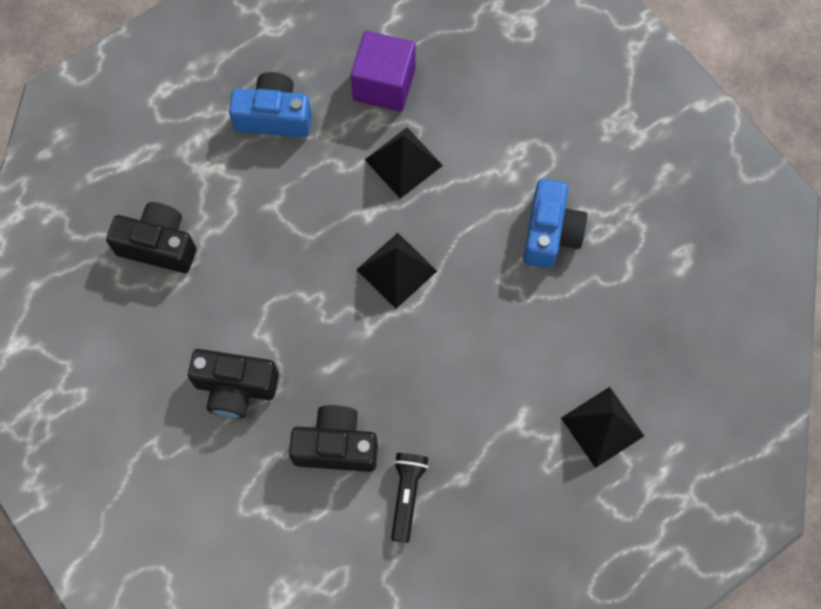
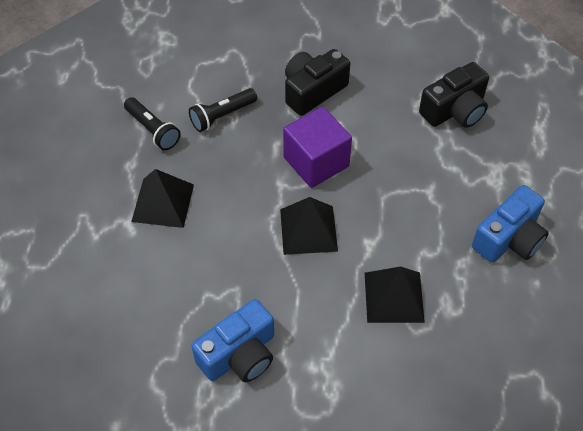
camera: 130 degrees right, 15 degrees down
black camera [289,405,378,472] -> black flashlight [189,88,257,132]
purple cube [351,31,416,112] -> purple cube moved to [283,106,352,188]
blue camera [523,179,587,268] -> blue camera turned 90 degrees counterclockwise [191,299,274,383]
black pyramid [561,387,644,468] -> black pyramid moved to [131,169,194,228]

